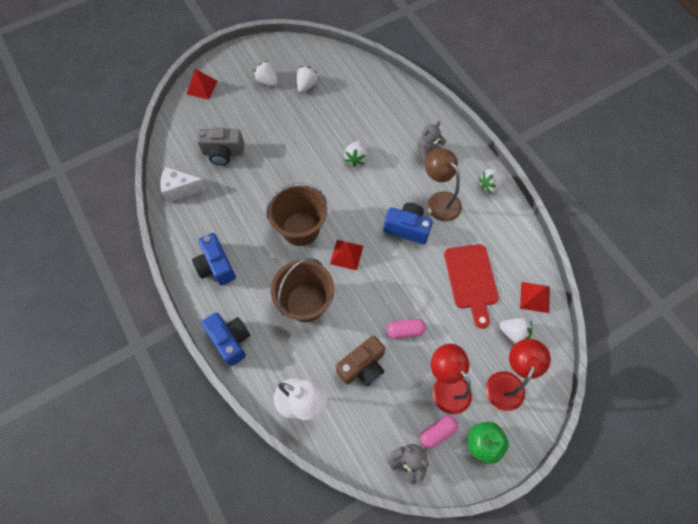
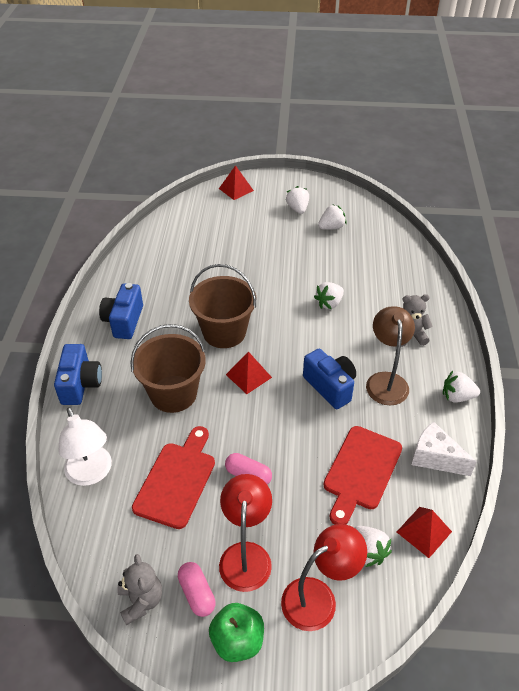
camera: 35 degrees right, 20 degrees down
white cheese [160,167,208,202] -> white cheese moved to [411,422,477,476]
grey camera [197,127,244,165] -> none
brown camera [336,336,385,386] -> red cutting board [132,426,215,529]
pink capsule [420,416,458,449] -> pink capsule turned 60 degrees clockwise [178,562,216,617]

